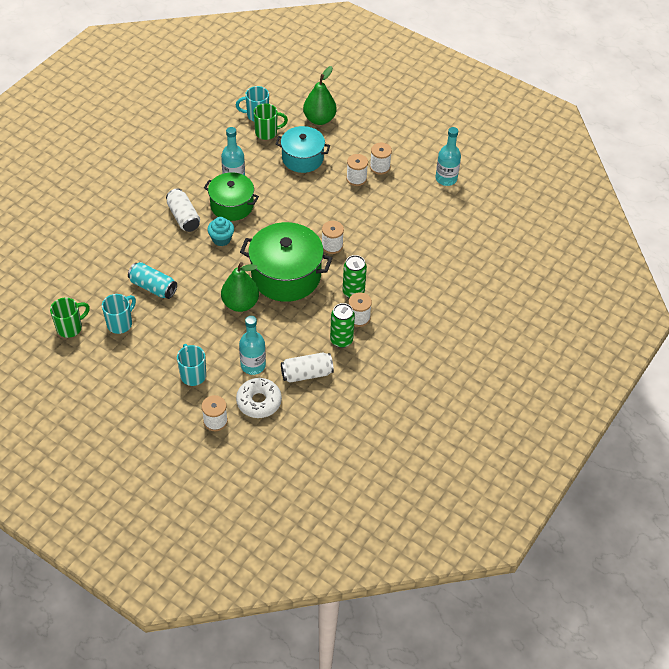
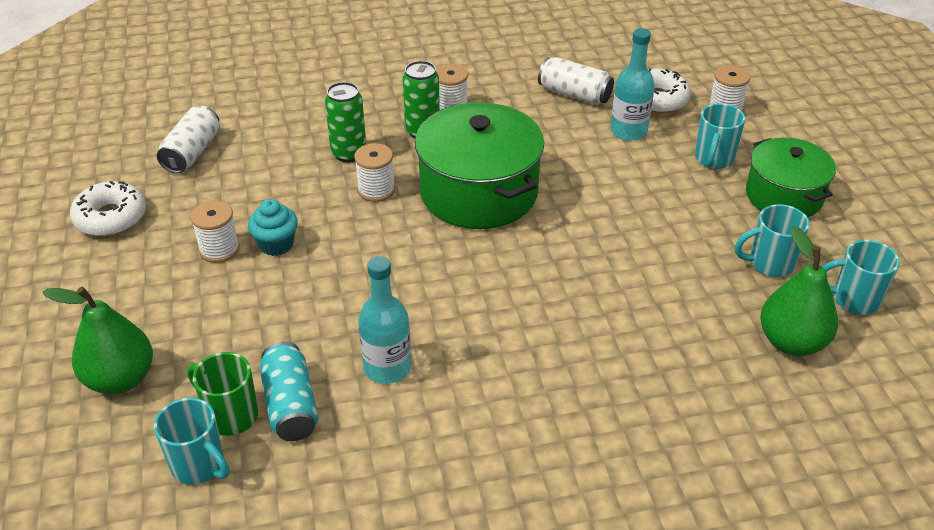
camera: 135 degrees left, 10 degrees down
green mug [50,298,90,338] -> turquoise mug [822,240,900,315]
turquoise can [128,262,177,299] -> turquoise can moved to [259,342,319,441]
white can [166,189,200,232] -> white can moved to [157,106,220,173]
green pot [204,172,259,221] -> green pot moved to [746,138,836,217]
turquoise cupcake [207,217,234,246] -> turquoise cupcake moved to [248,199,298,256]
green pear [221,262,259,312] -> green pear moved to [760,226,838,356]
turquoise pot [276,126,330,173] -> none
green can [330,303,355,348] -> green can moved to [325,82,366,163]
white spool [370,143,392,175] -> none
turquoise bottle [435,127,461,186] -> none
none -> white donut [70,181,146,237]

